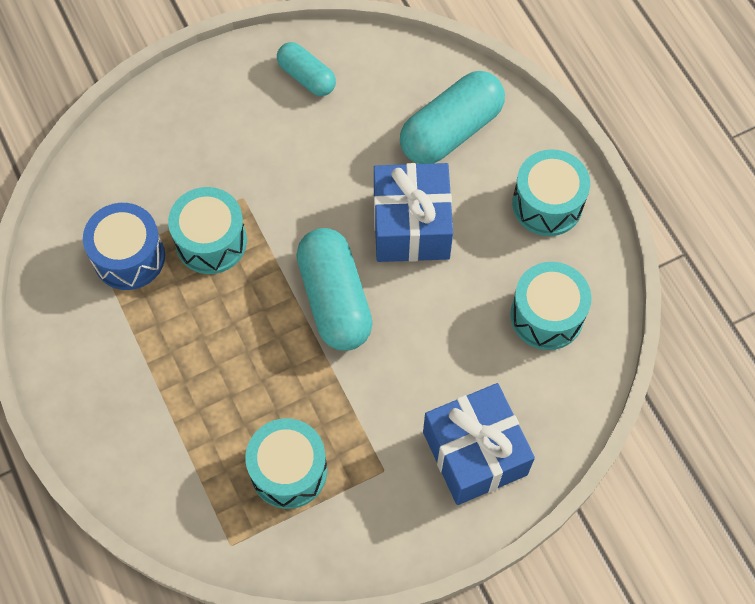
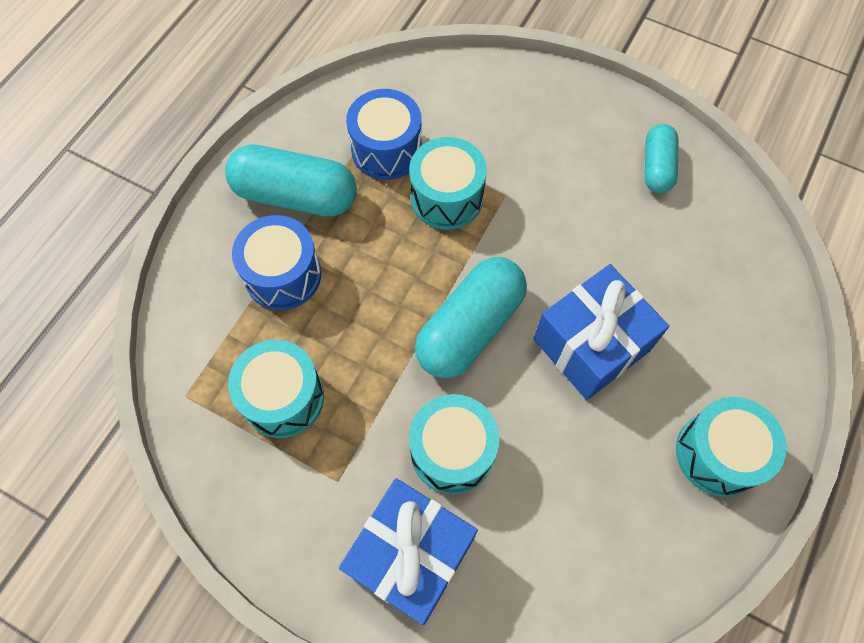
camera: 55 degrees right, 0 degrees up
turquoise capsule [400,71,505,164] -> turquoise capsule moved to [225,144,357,217]
turquoise drum [510,262,591,350] -> turquoise drum moved to [409,394,500,494]
none -> blue drum [232,215,321,310]

